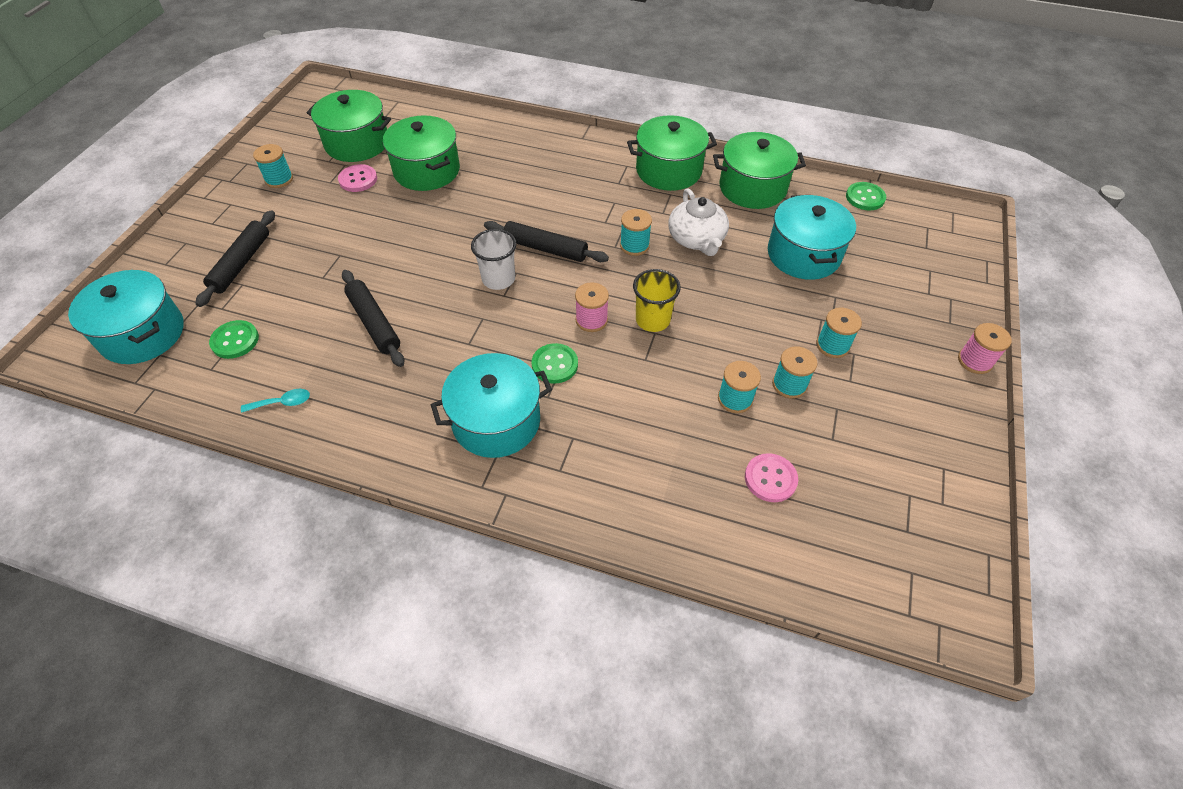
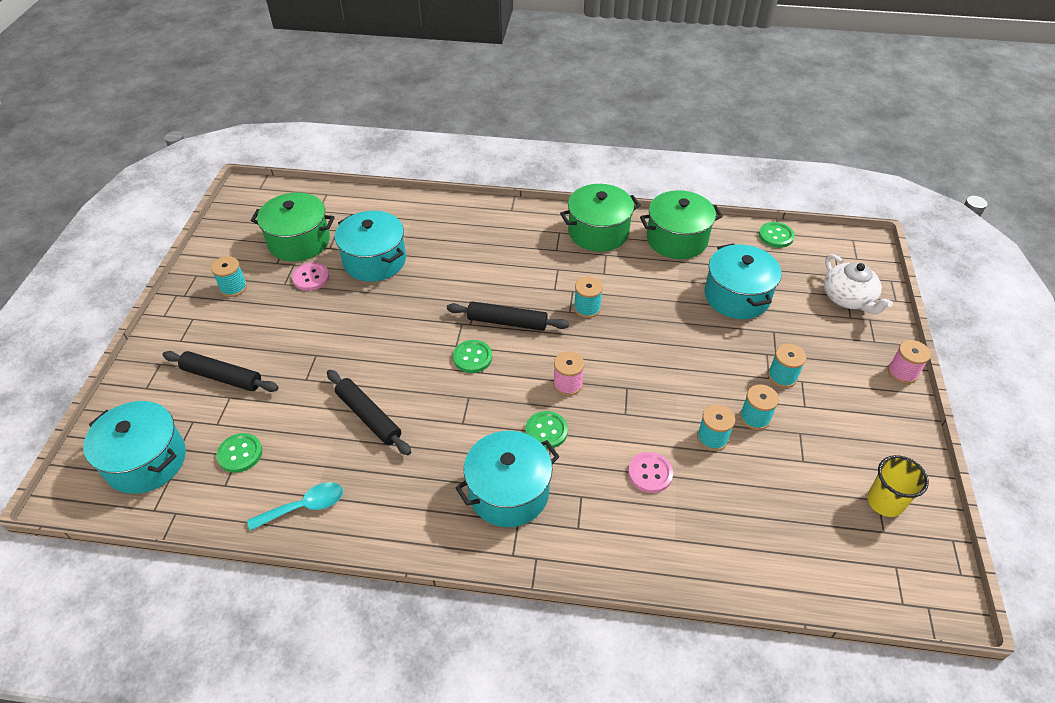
camera: 10 degrees left, 5 degrees down
black rolling pin [196,210,275,307] -> black rolling pin turned 75 degrees counterclockwise [162,351,279,392]
turquoise spoon [241,389,310,413] -> turquoise spoon [247,482,343,531], size x1.51
green pot [383,115,460,191] -> turquoise pot [335,211,406,282]
white cup [471,229,517,290] -> green button [453,340,492,373]
yellow cup [633,269,681,332] -> yellow cup moved to [867,455,929,517]
white teapot [668,188,729,256] -> white teapot moved to [824,254,893,314]
pink button [745,453,798,502] -> pink button moved to [628,452,673,493]

